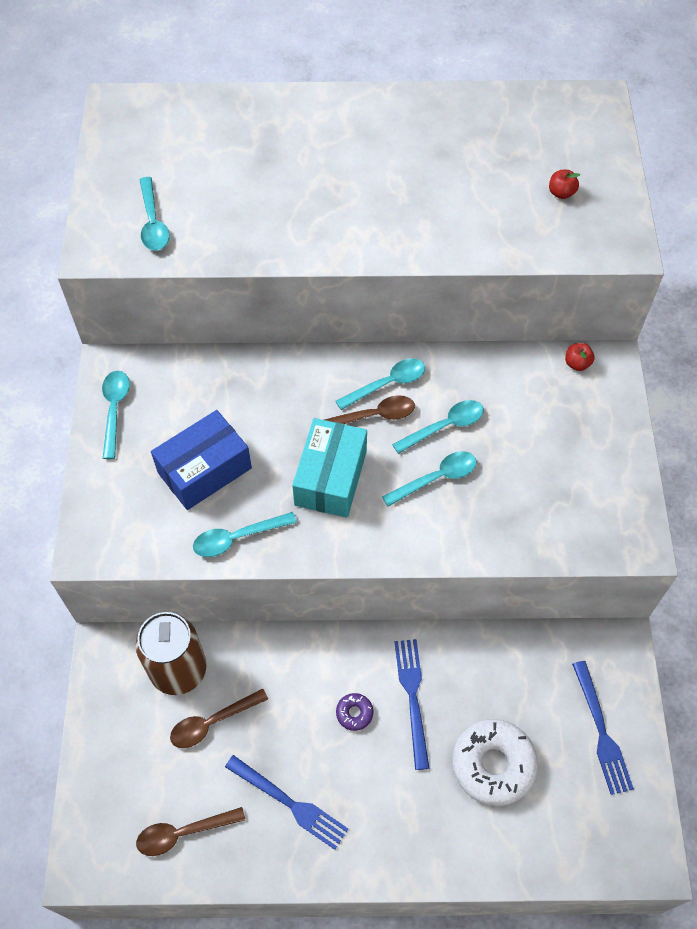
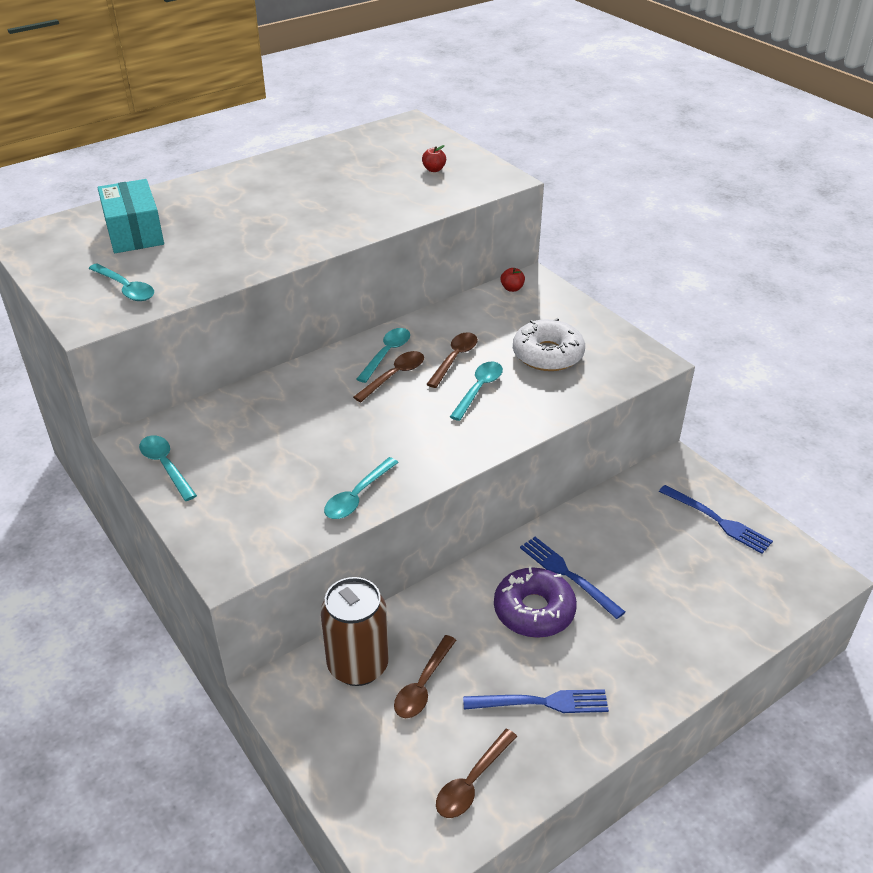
camera: 35 degrees left, 20 degrees down
blue box [151,410,252,510] -> none
turquoise box [292,418,367,518] -> turquoise box moved to [97,179,164,253]
purple donut [336,693,373,731] -> purple donut [494,566,577,638], size x2.20
turquoise spoon [392,400,484,454] -> brown spoon [427,332,478,388]
white donut [452,719,538,806] -> white donut moved to [513,318,585,371]

